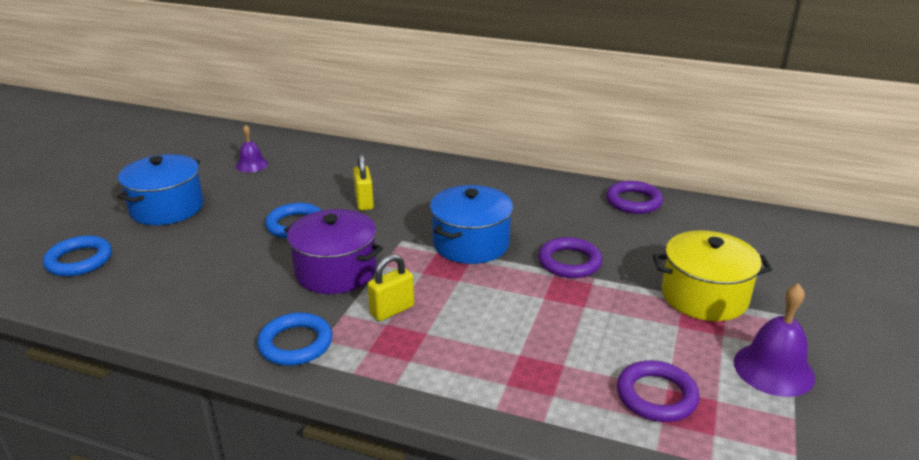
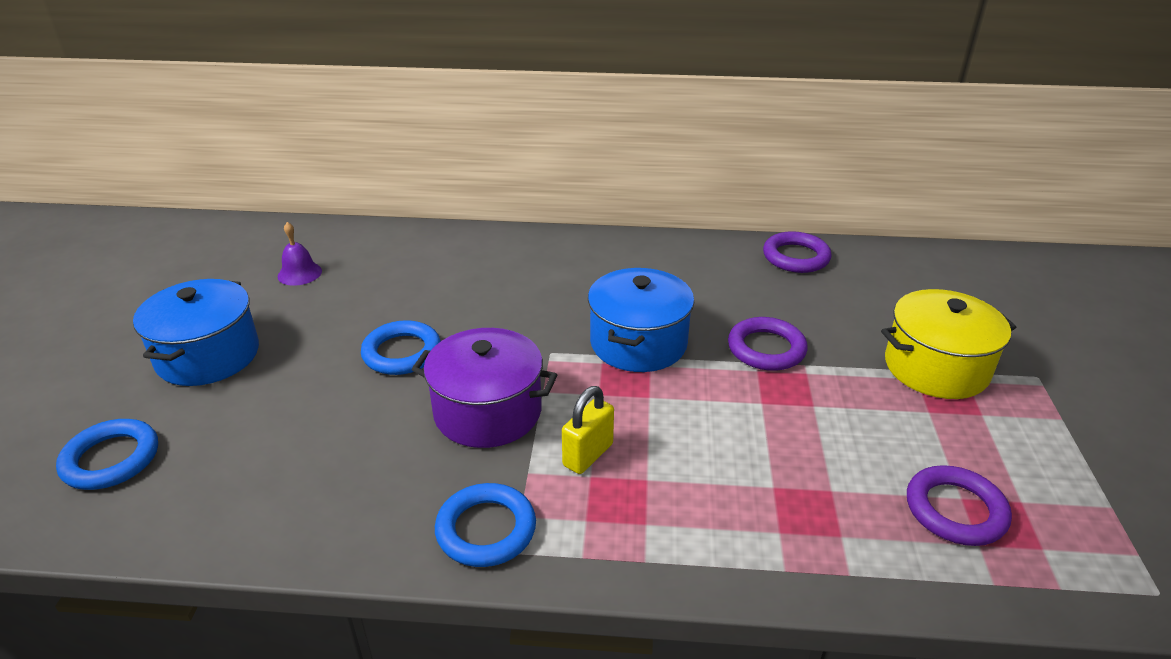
camera: 15 degrees left, 5 degrees up
yellow padlock [353,153,374,210] -> none
purple bell [734,283,815,397] -> none

